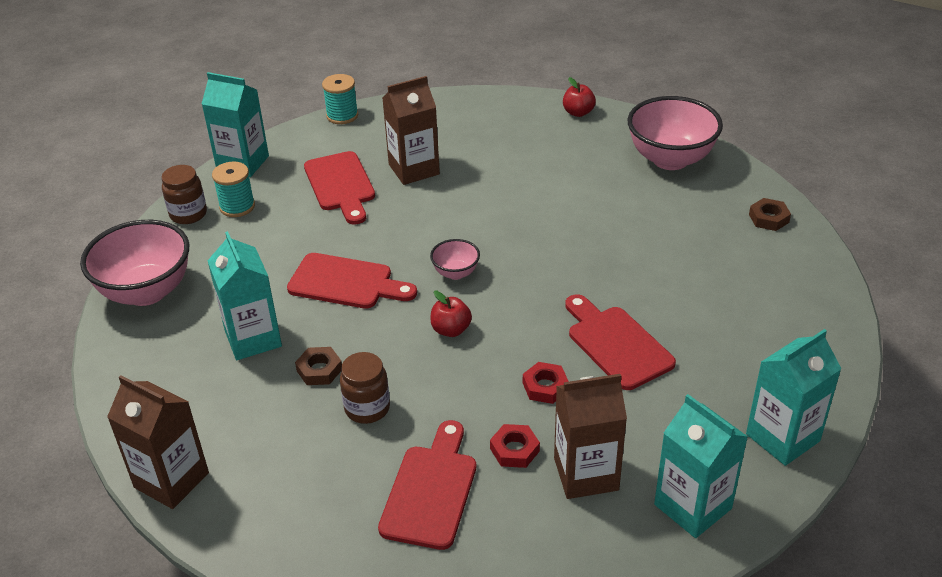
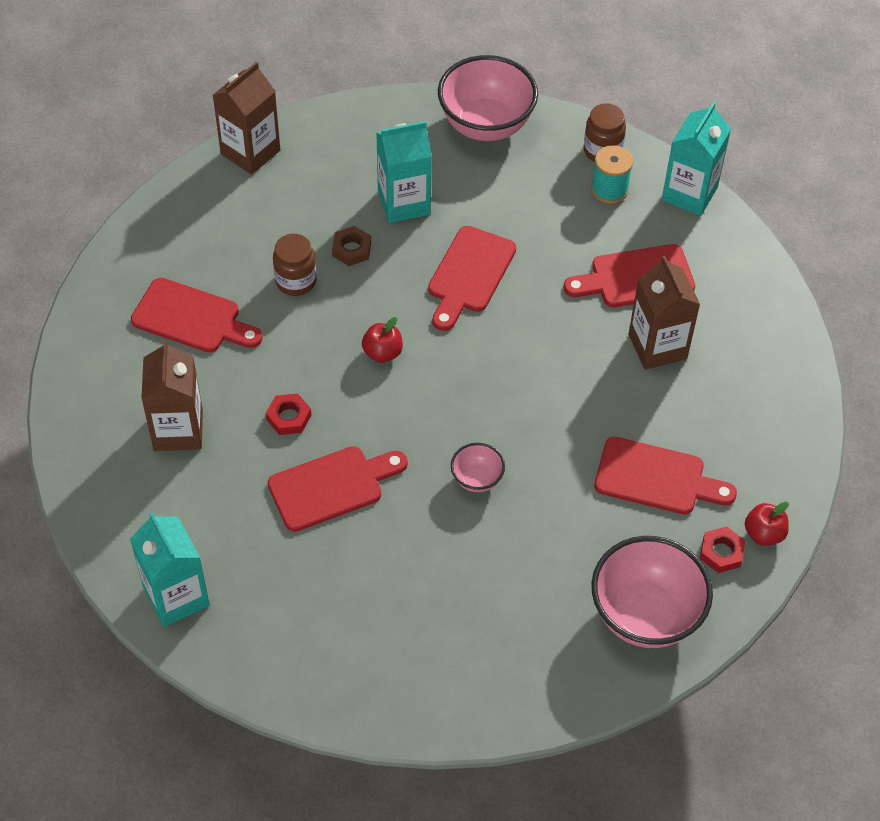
camera: 95 degrees right, 15 degrees up
turquoise spool [322,74,358,124] -> none
pink bowl [430,239,480,280] -> pink bowl moved to [451,443,505,492]
red nut [490,424,540,468] -> red nut moved to [700,526,745,573]
turquoise carton [654,394,748,538] -> none
brown nut [749,198,791,231] -> none
none -> red cutting board [594,437,737,514]

